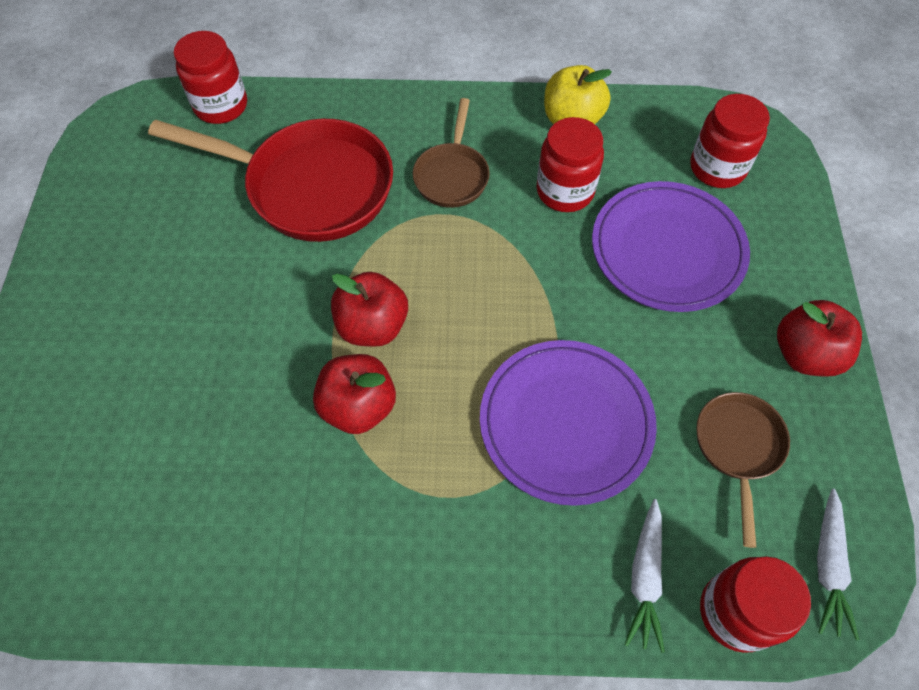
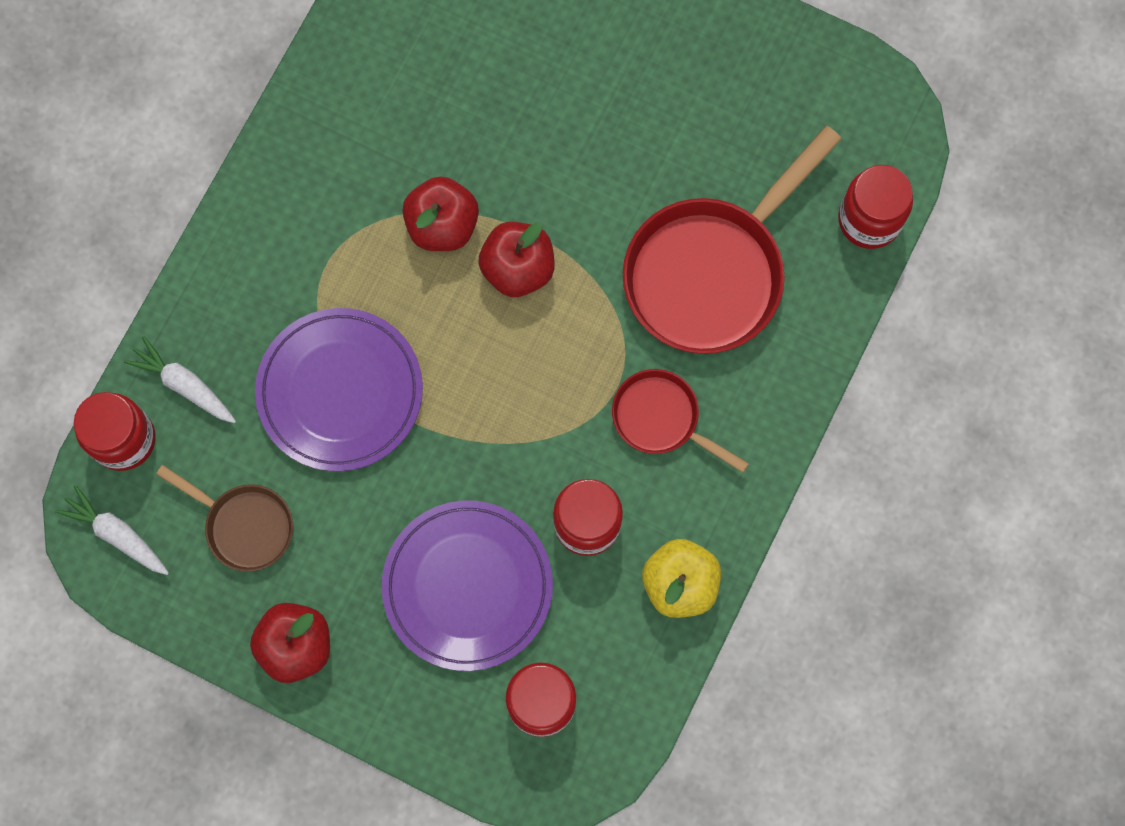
camera: 115 degrees right, 15 degrees up
brown pan [413,98,490,208] -> red pan [612,369,749,473]

